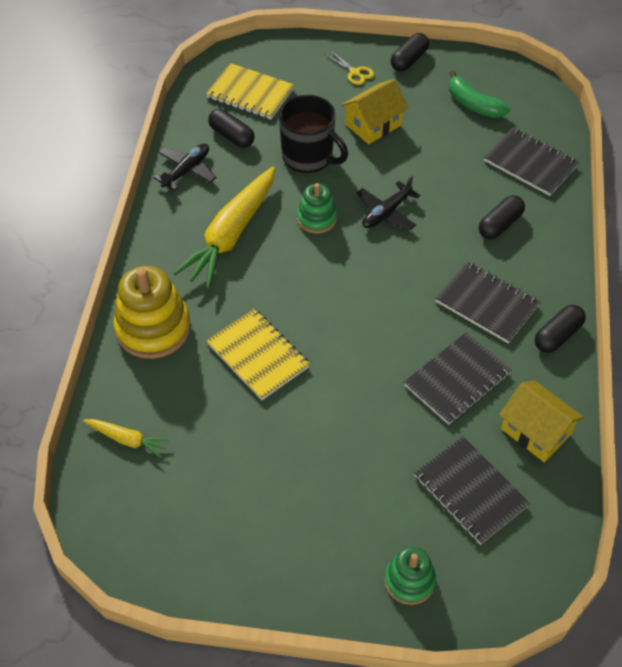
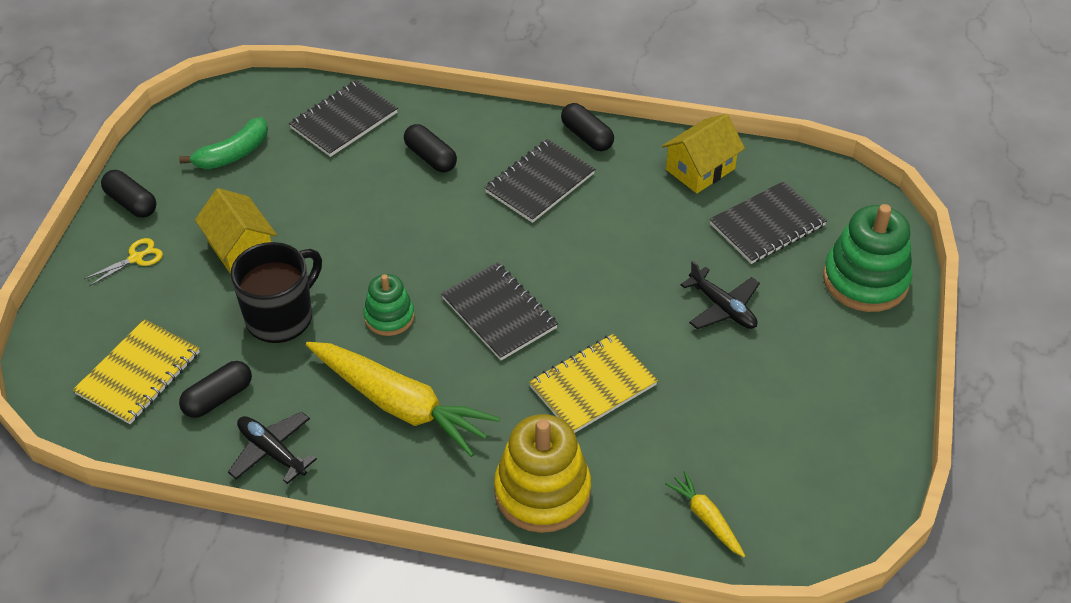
camera: 85 degrees left, 5 degrees down
yellow carrot [83,419,170,458] -> yellow carrot turned 60 degrees counterclockwise [665,471,745,557]
black plane [357,176,420,230] -> black plane moved to [680,261,760,329]
green stacking toy [385,546,436,605] -> green stacking toy [823,204,912,312], size x1.73
black notebook [404,332,512,425] -> black notebook moved to [441,262,558,360]

